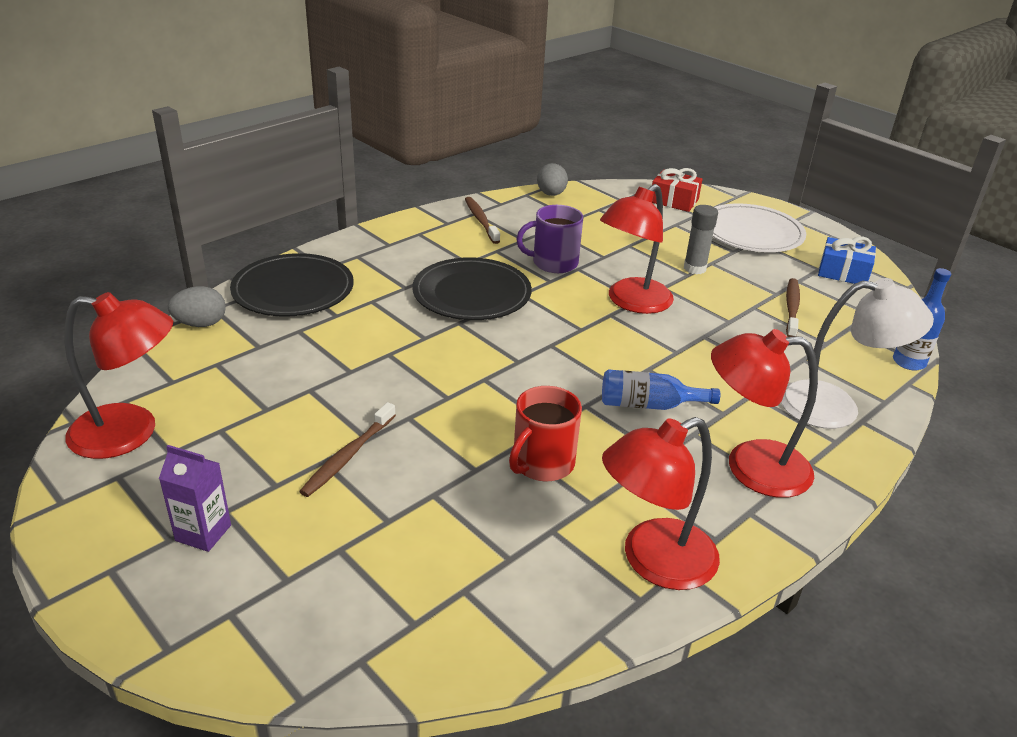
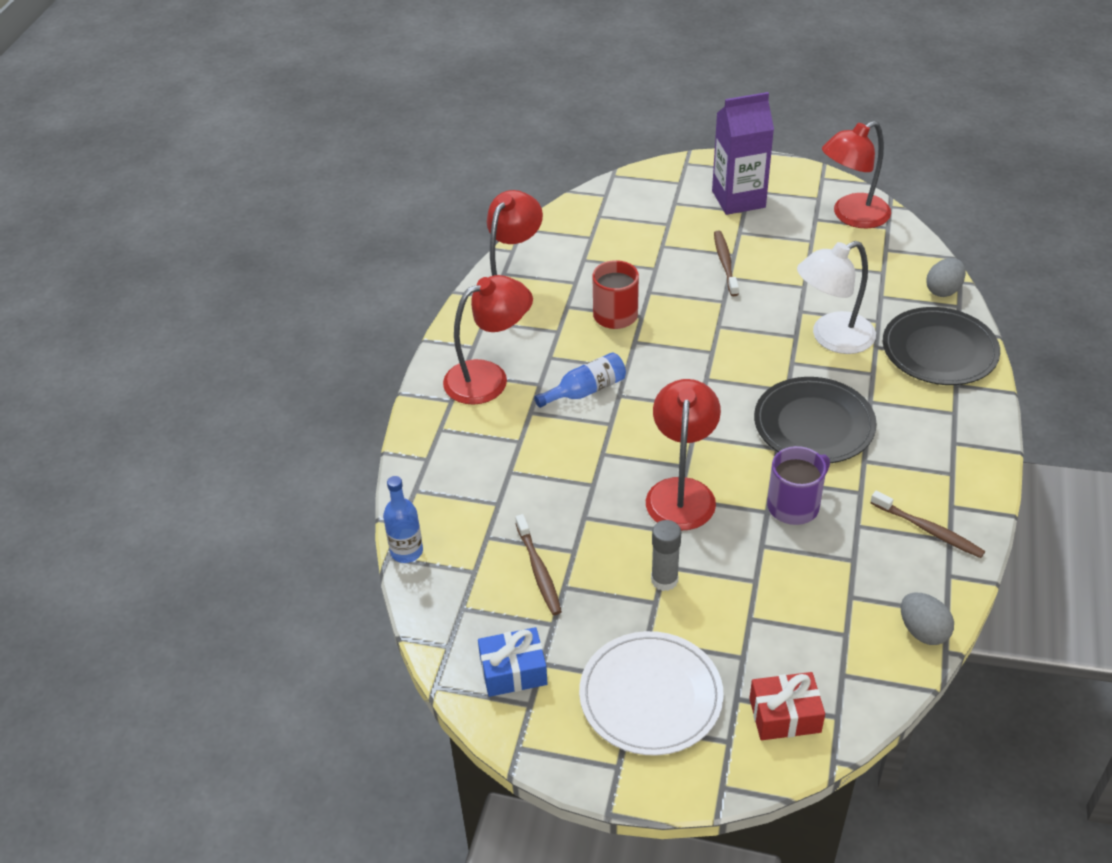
camera: 150 degrees right, 10 degrees up
purple carton [159,445,231,552] -> purple carton [712,92,774,215], size x1.84
white lamp [781,278,934,429] -> white lamp moved to [797,241,876,354]

